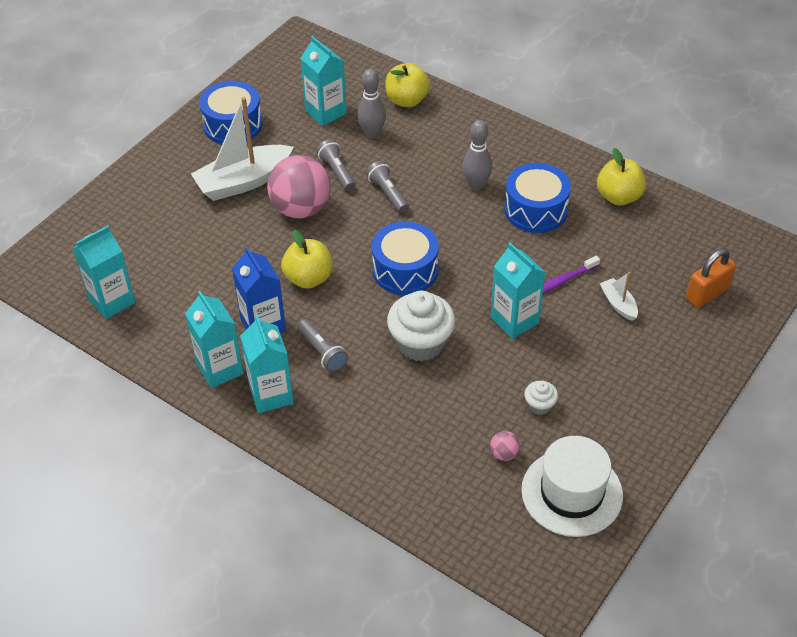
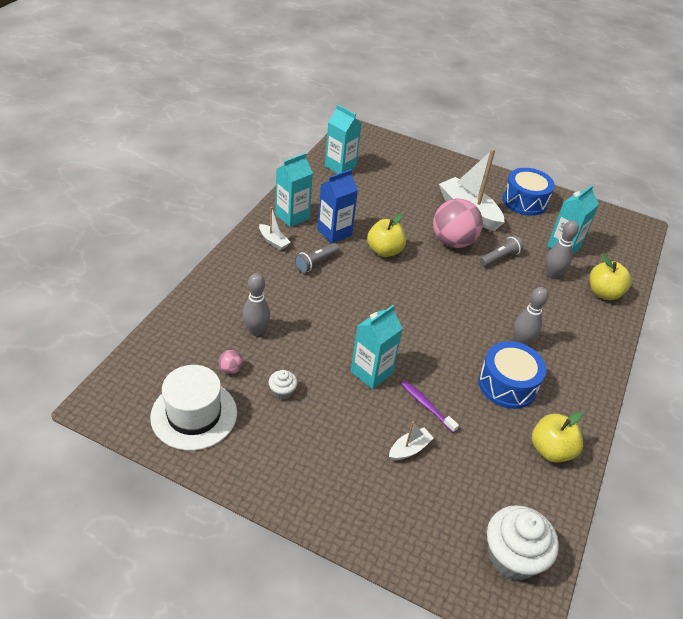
camera: 75 degrees right, 5 degrees down
turquoise carton [240,315,294,413] -> white boat [259,207,291,250]
grey flashlight [366,161,409,213] -> none
blue drum [372,221,439,295] -> none
white cupcake [387,291,455,361] -> white cupcake moved to [487,505,559,580]
orange padlock [686,249,736,308] -> none
none -> grey bowling pin [242,273,270,336]

